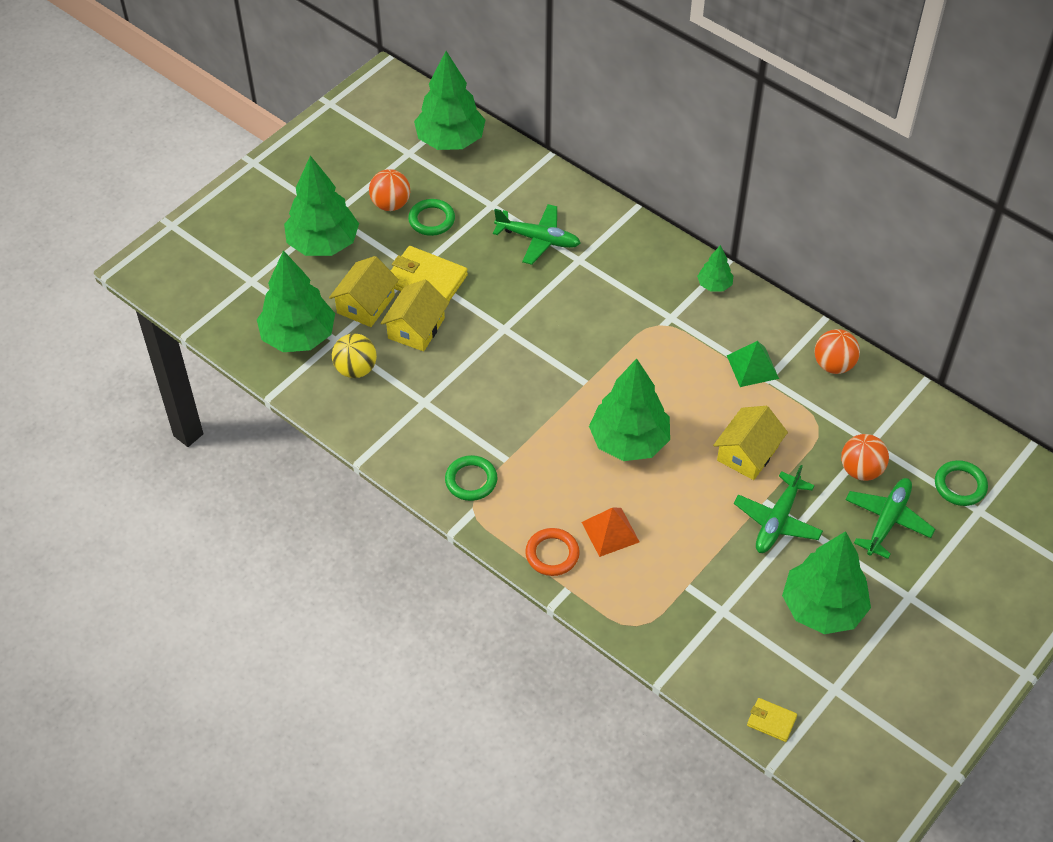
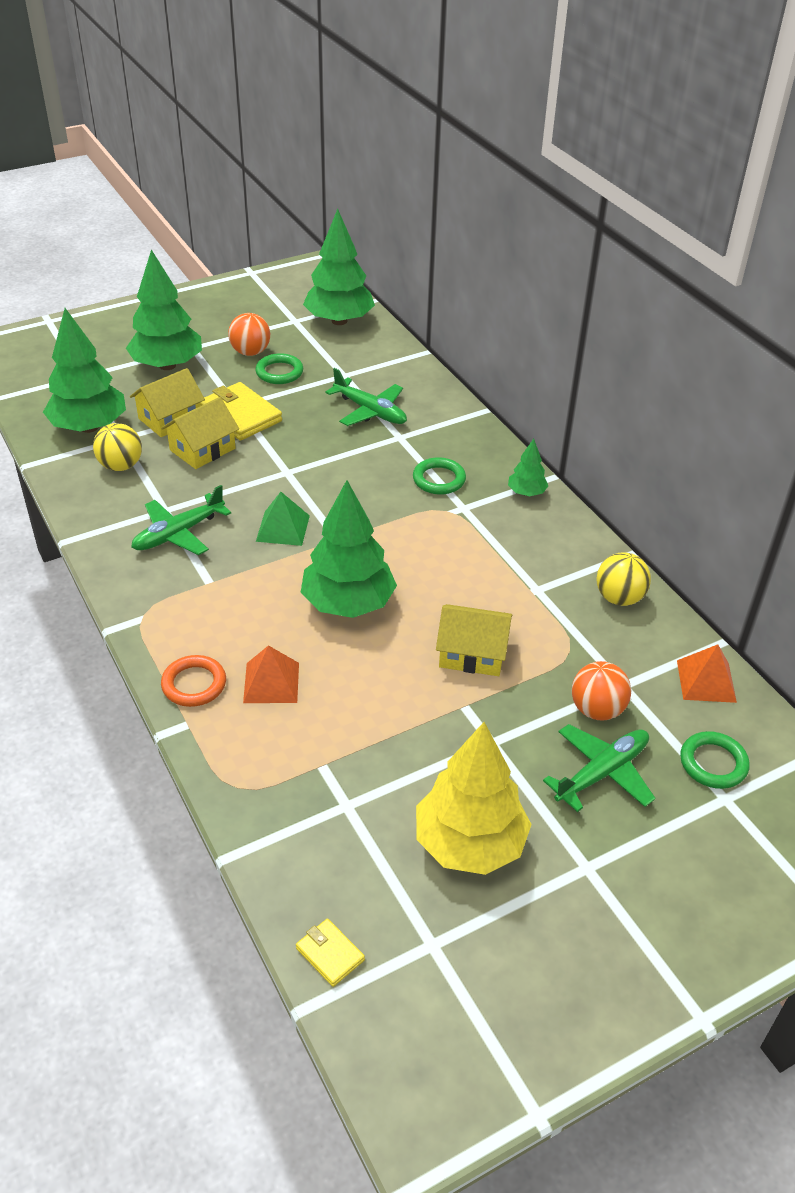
camera: 20 degrees right, 10 degrees down
green ring [445,455,497,501] -> green ring moved to [413,457,466,495]
yellow house [713,406,788,480] -> yellow house turned 45 degrees clockwise [436,604,513,676]
green pyramid [727,341,779,387] -> green pyramid moved to [256,492,310,546]
green plane [734,465,823,553] -> green plane moved to [131,485,231,555]
green tree [782,531,871,634] -> yellow tree [416,722,532,875]
orange ball [815,329,860,374] -> yellow ball [596,552,651,606]
none -> orange pyramid [677,644,737,703]

